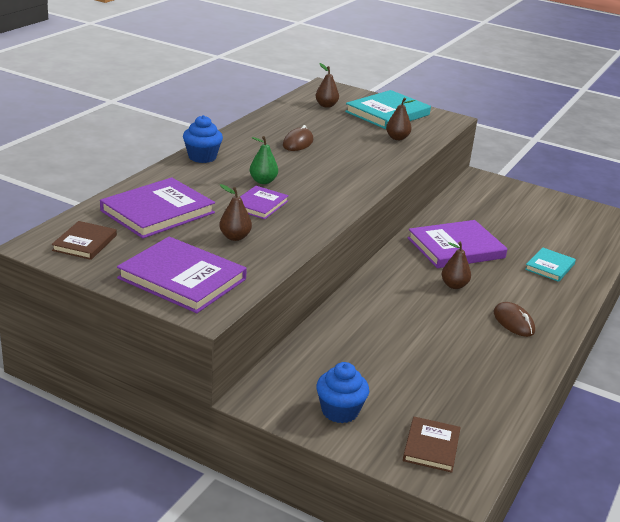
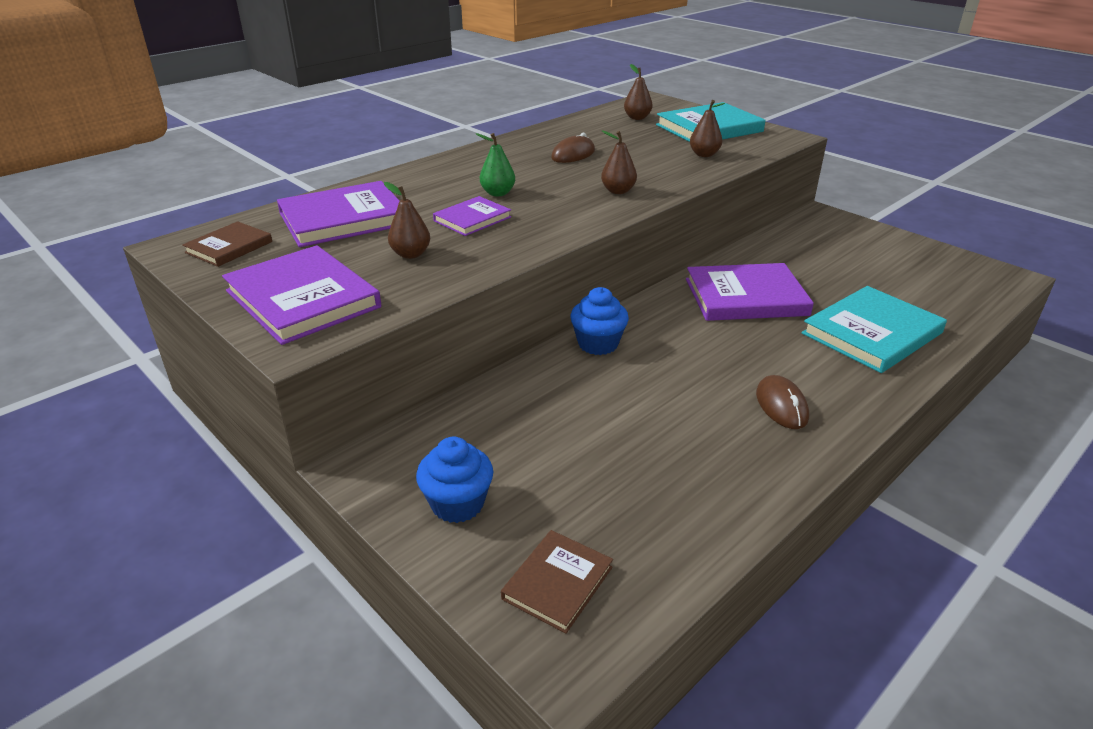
camera: 20 degrees right, 5 degrees up
blue cupcake [183,115,223,163] -> blue cupcake moved to [570,287,629,355]
brown pear [441,242,471,289] -> brown pear moved to [601,130,637,194]
turquoise book [525,248,576,282] -> turquoise book [802,286,947,373], size x1.78

